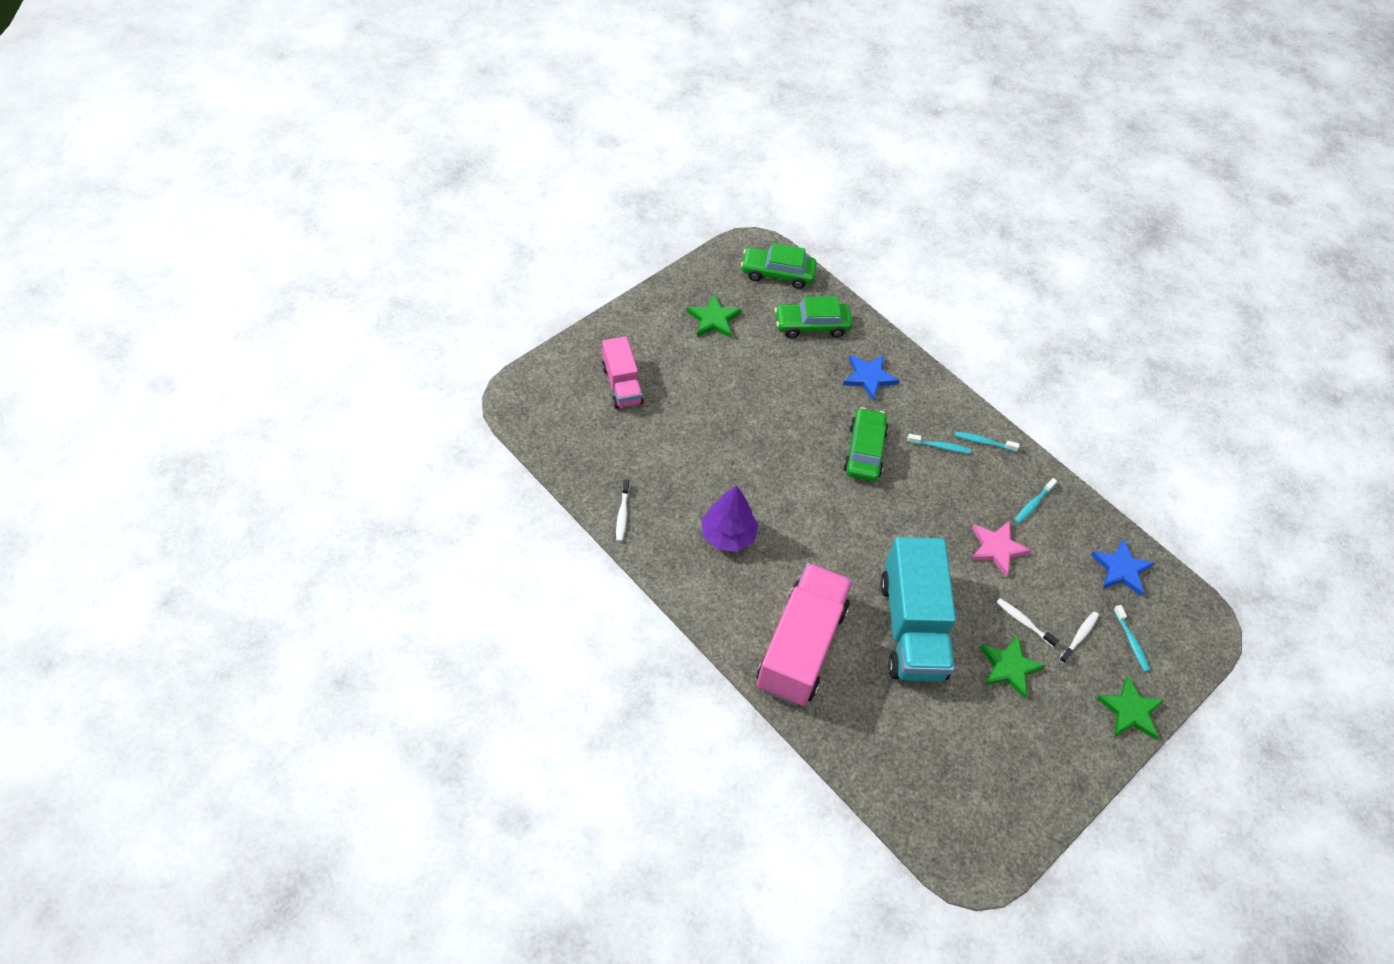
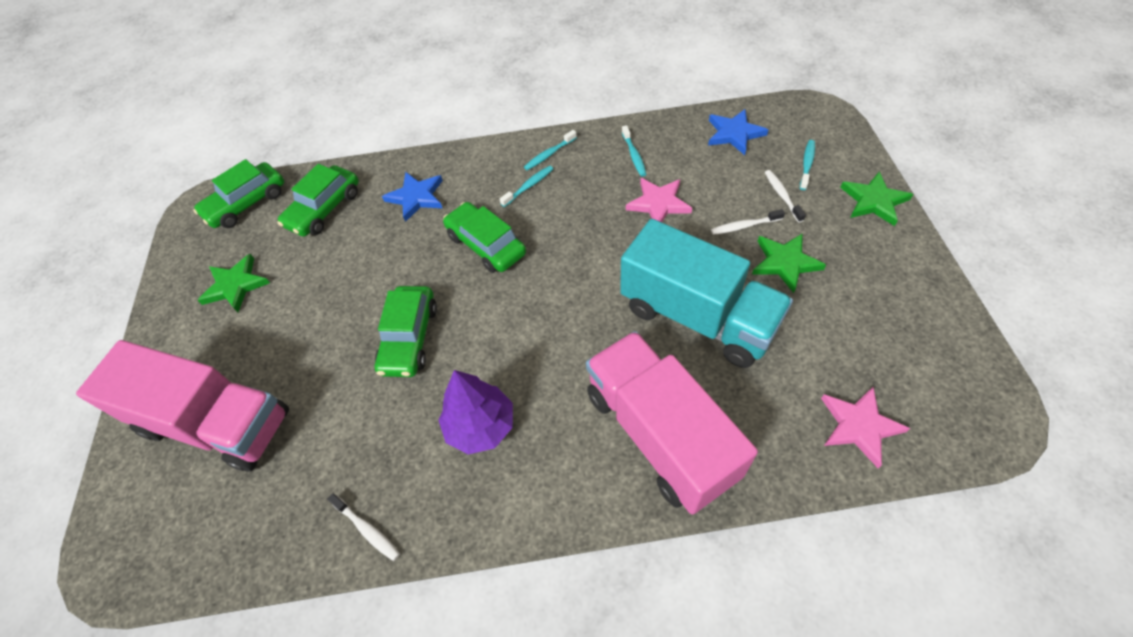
camera: 45 degrees left, 0 degrees up
pink truck [602,336,644,409] -> pink truck [76,340,289,472], size x1.77
turquoise toothbrush [1113,605,1150,672] -> turquoise toothbrush turned 90 degrees counterclockwise [800,140,815,190]
none -> green car [375,286,437,377]
none -> pink star [821,387,910,468]

